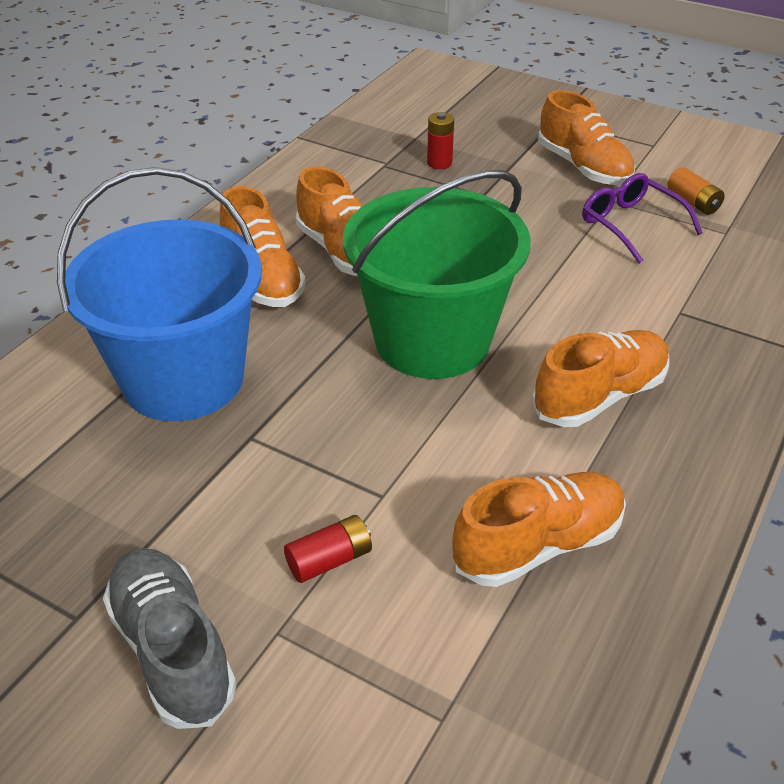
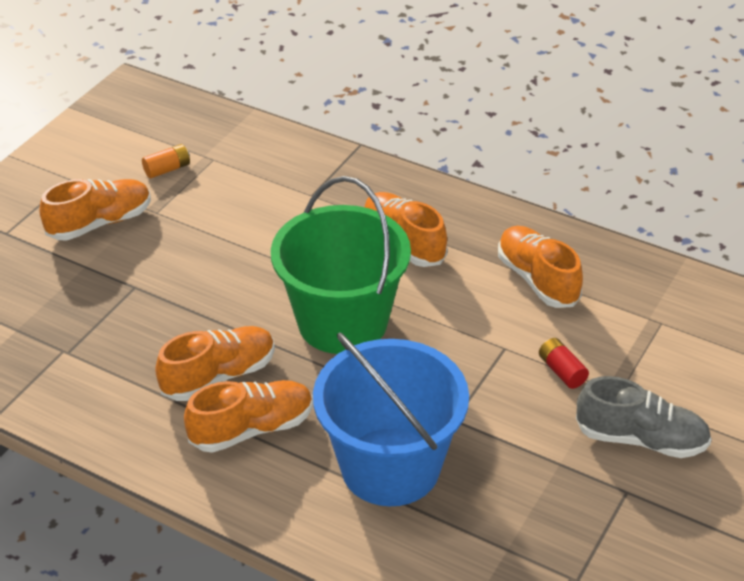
camera: 90 degrees left, 0 degrees up
grey shoe [103,548,236,729] -> grey shoe turned 135 degrees counterclockwise [576,376,712,458]
red battery [427,112,454,169] -> none
purple glasses [582,173,703,264] -> none

